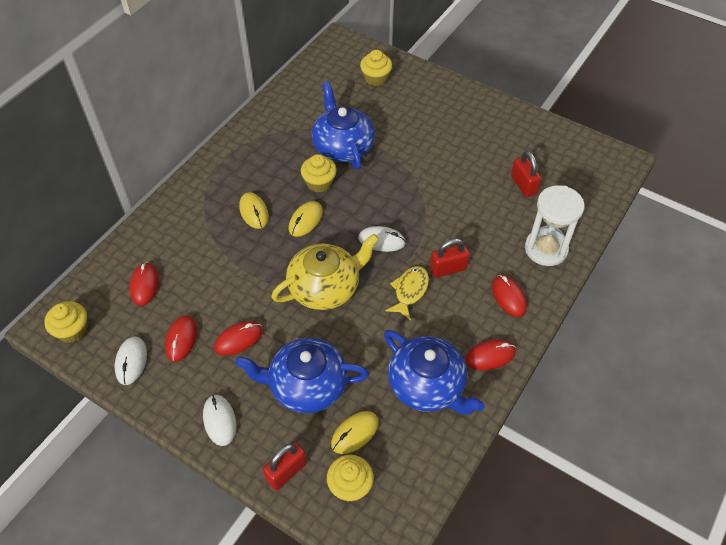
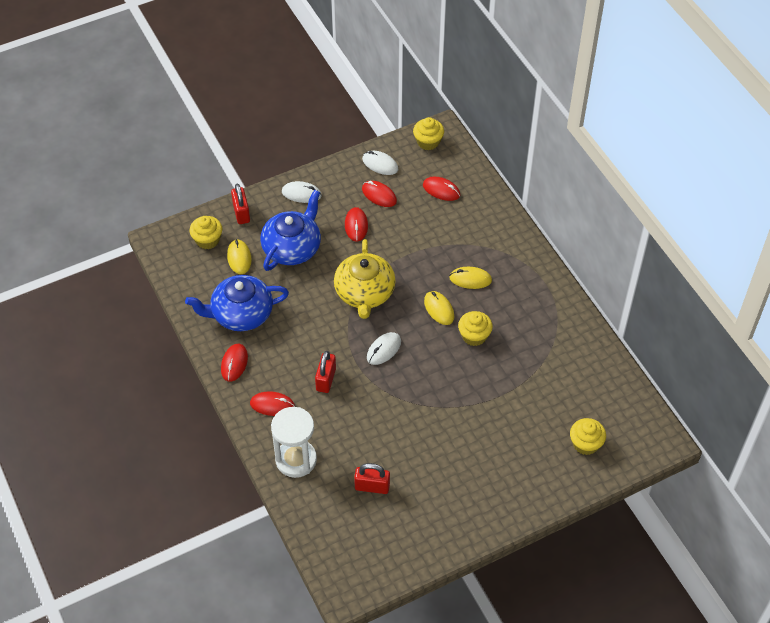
camera: 120 degrees right, 0 degrees up
blue teapot [311,82,375,170] -> none
yellow fish [386,266,429,321] -> none

